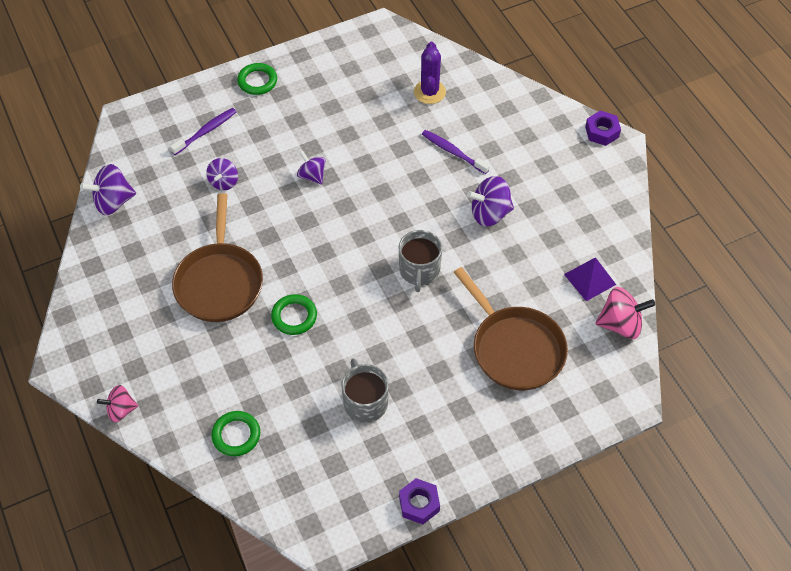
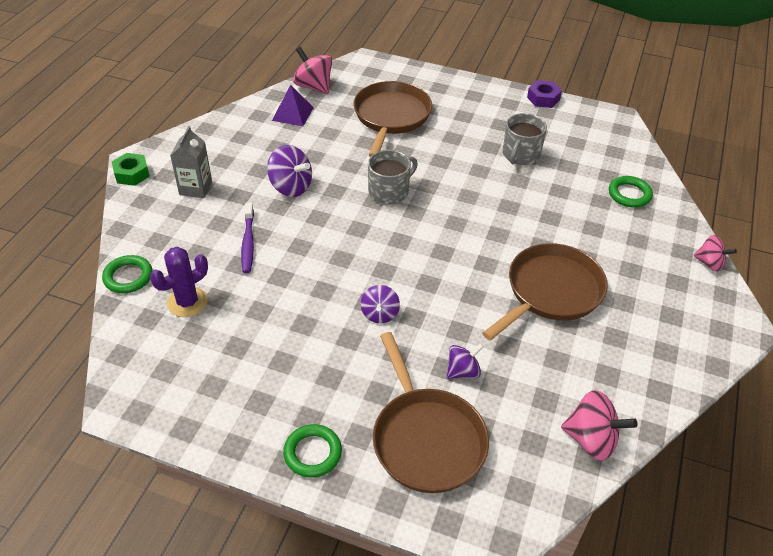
camera: 135 degrees left, 10 degrees down
purple spinning top [80,164,136,215] -> pink spinning top [561,390,638,461]
purple toothbrush [170,108,236,155] -> brown pan [373,332,489,493]
green ring [271,294,317,335] -> green ring moved to [102,255,152,293]
purple nut [585,111,621,146] -> green nut [112,153,150,186]
none -> grey carton [170,126,212,198]

